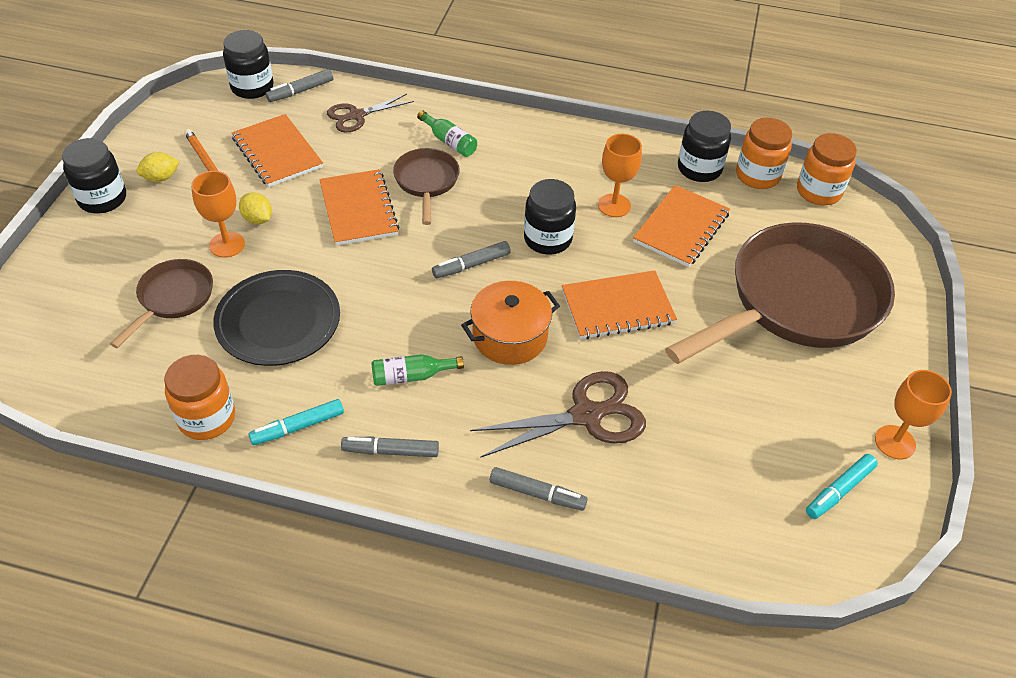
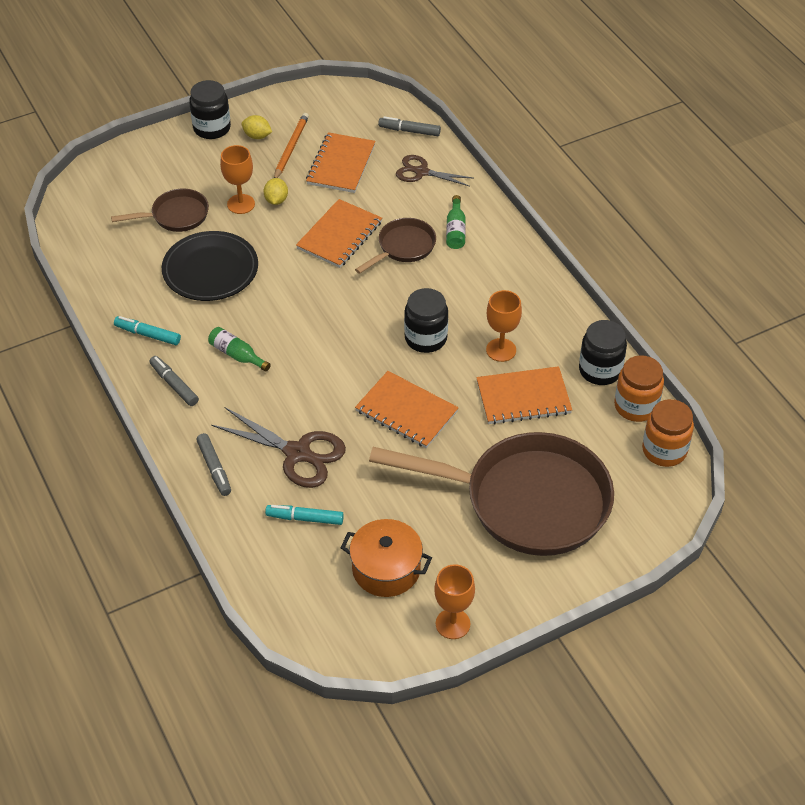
camera: 50 degrees right, 0 degrees up
orange jar [164,355,235,440] -> none
black jar [223,30,274,99] -> none
grey marker [432,241,511,278] -> none
orange pot [461,281,560,365] -> orange pot moved to [341,519,432,597]
turquoise marker [806,454,878,519] -> turquoise marker moved to [265,505,344,525]

